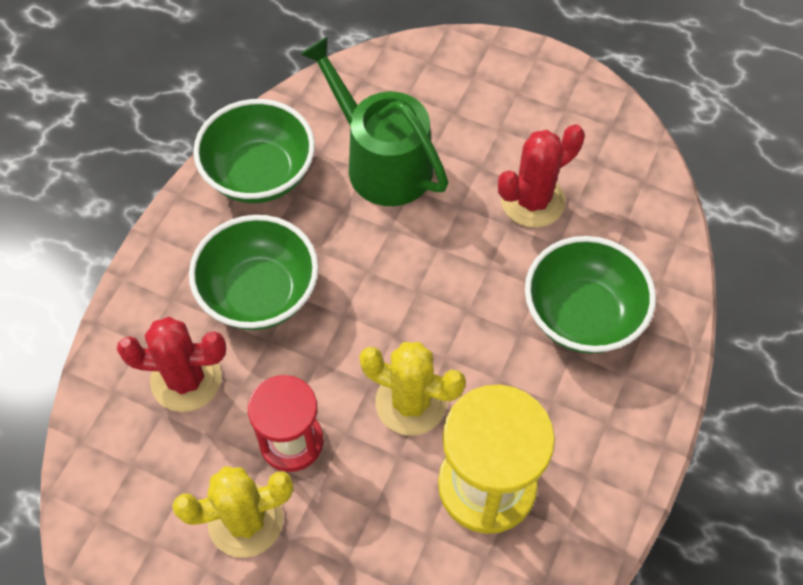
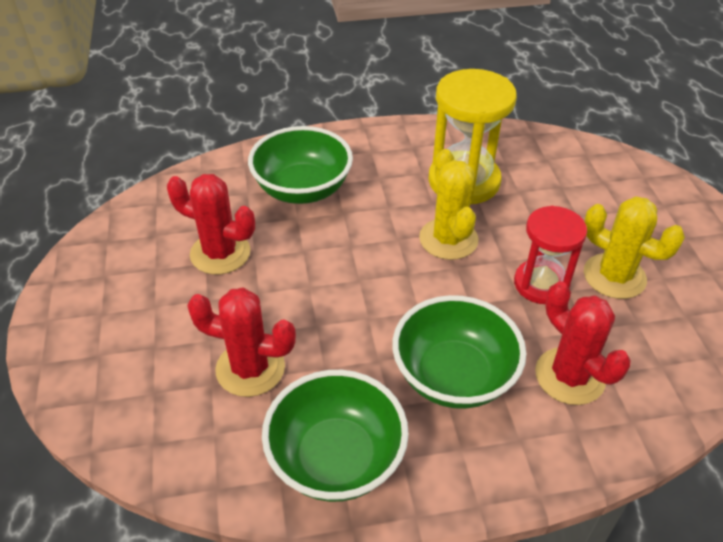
camera: 125 degrees left, 15 degrees down
green watering can [300,36,449,206] -> red cactus [187,288,296,397]

